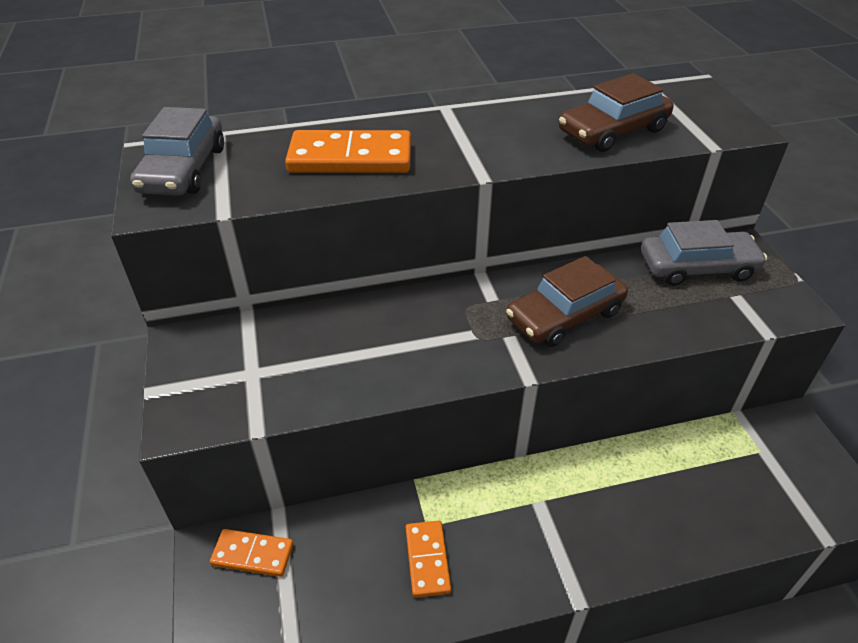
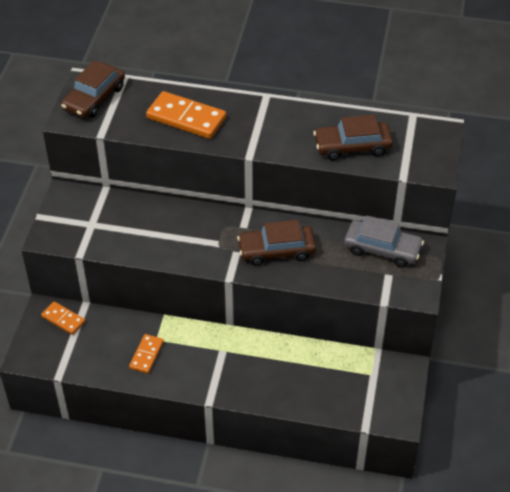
camera: 25 degrees right, 5 degrees up
grey car [130,107,224,196] -> brown car [61,60,125,118]

